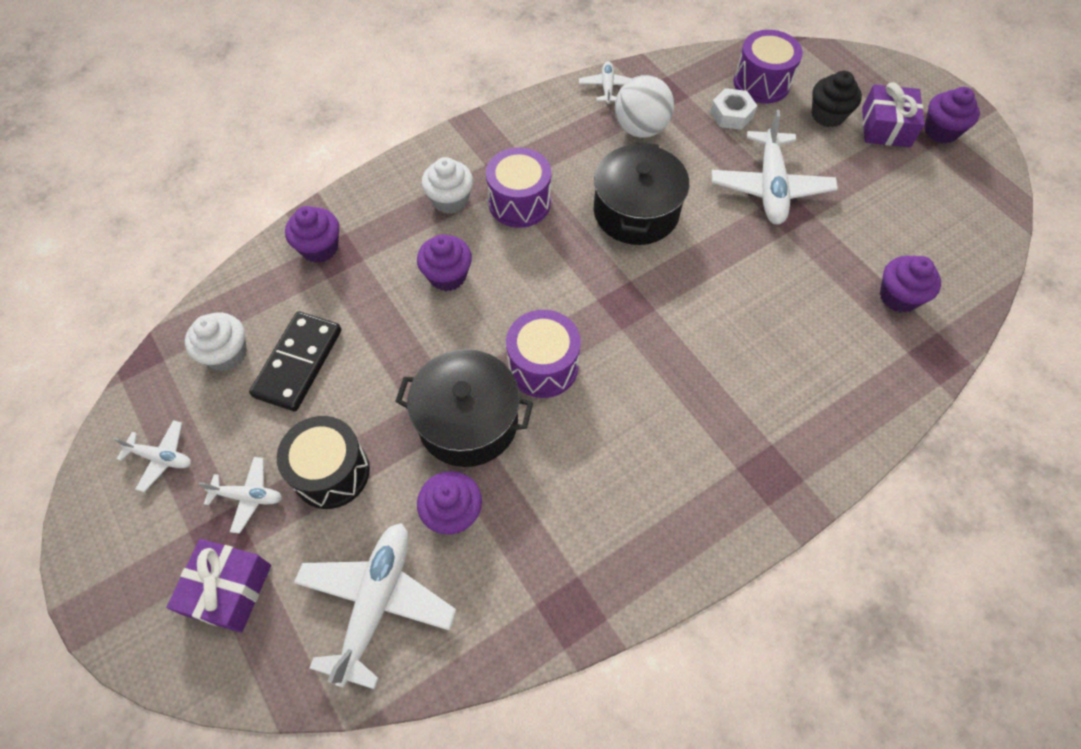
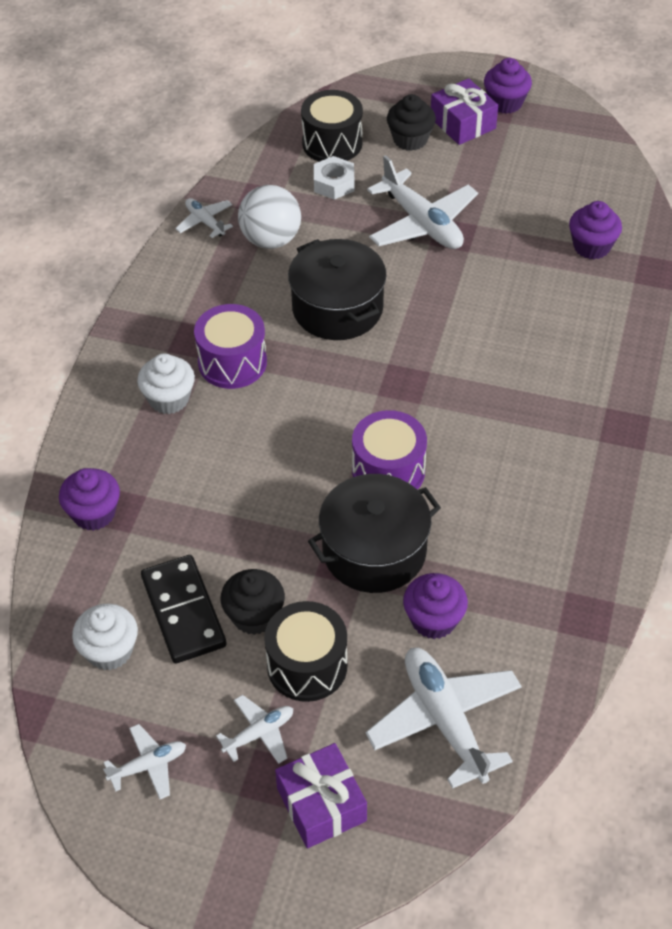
camera: 40 degrees left, 10 degrees down
purple cupcake [417,234,472,291] -> none
purple drum [733,30,803,104] -> black drum [301,90,363,162]
none -> black cupcake [221,569,285,635]

